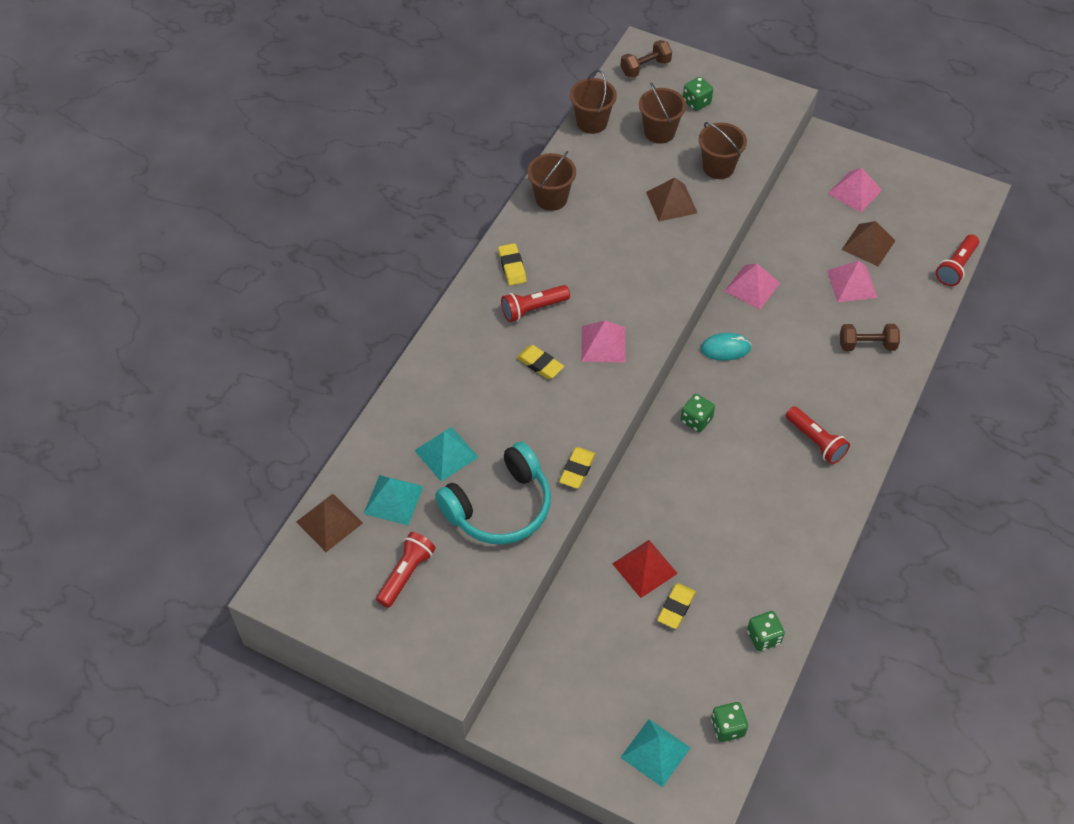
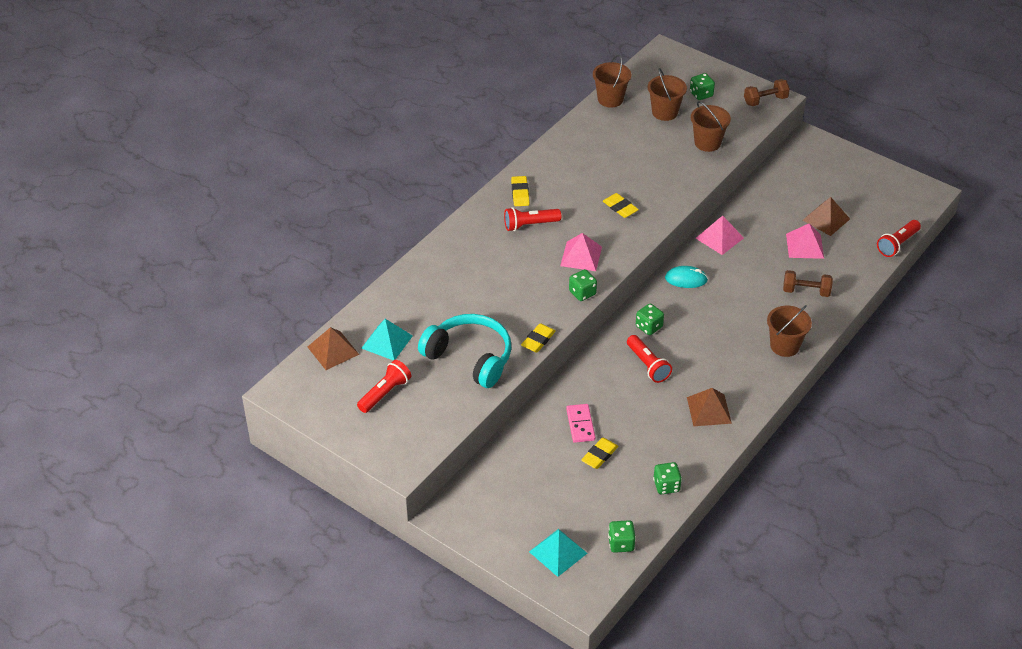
camera: 10 degrees right, 10 degrees down
turquoise pyramid [414,427,478,482] -> none
turquoise headphones [435,442,551,544] -> turquoise headphones turned 120 degrees counterclockwise [418,314,512,388]
yellow eraser [516,345,564,379] -> yellow eraser moved to [603,193,639,218]
brown bucket [527,151,576,211] -> brown bucket moved to [767,305,812,357]
red pyramid [612,540,678,598] -> pink domino [566,404,595,443]
brown dumbbell [620,40,672,78] -> brown dumbbell moved to [744,79,790,106]
brown pyramid [646,177,697,222] -> brown pyramid moved to [687,388,732,426]
red flashlight [786,406,850,464] -> red flashlight moved to [627,335,672,383]
pink pyramid [828,168,882,212] -> none
none -> green dice [569,269,597,301]

